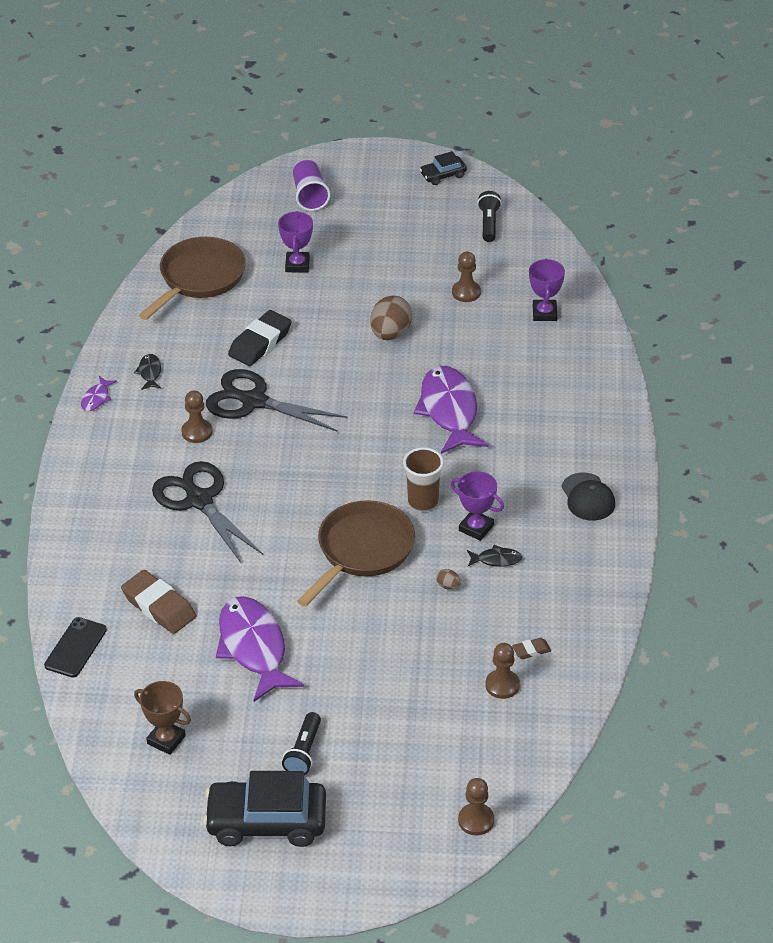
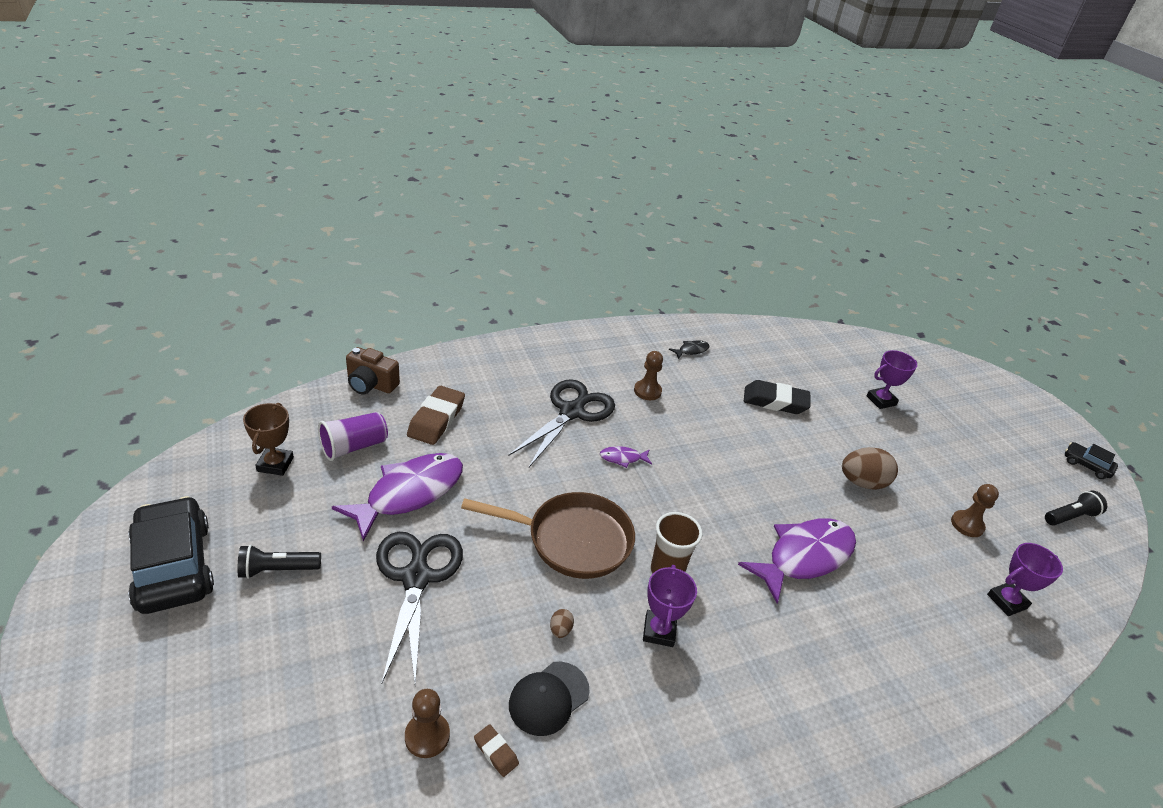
camera: 60 degrees right, 5 degrees down
black phone [44,617,107,678] -> brown camera [346,347,400,395]
purple fish [81,376,117,411] -> purple fish moved to [600,446,652,468]
brown pan [139,237,246,320] -> none
black scissors [206,369,347,432] -> black scissors moved to [376,532,463,685]
purple cup [293,159,331,211] -> purple cup moved to [318,412,388,461]
brown pawn [458,778,494,836] -> none
black fish [467,545,522,567] -> none
black cap [561,472,615,521] -> black cap moved to [509,662,590,736]

